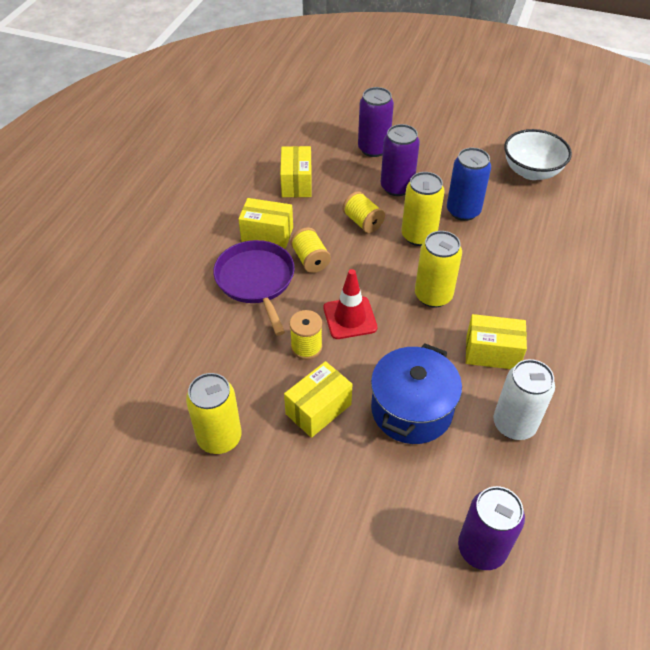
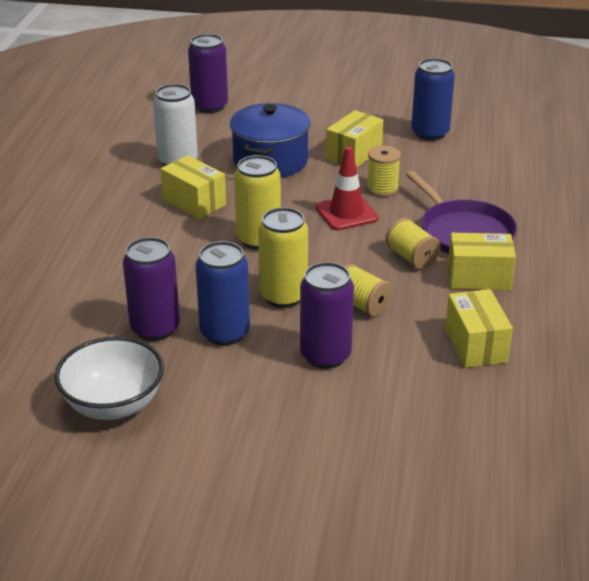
camera: 170 degrees right, 15 degrees down
yellow can [186,373,241,454] -> blue can [411,58,455,141]
purple can [358,87,394,157] -> purple can moved to [123,237,180,341]
yellow box [466,314,527,369] -> yellow box turned 45 degrees clockwise [161,155,226,219]

